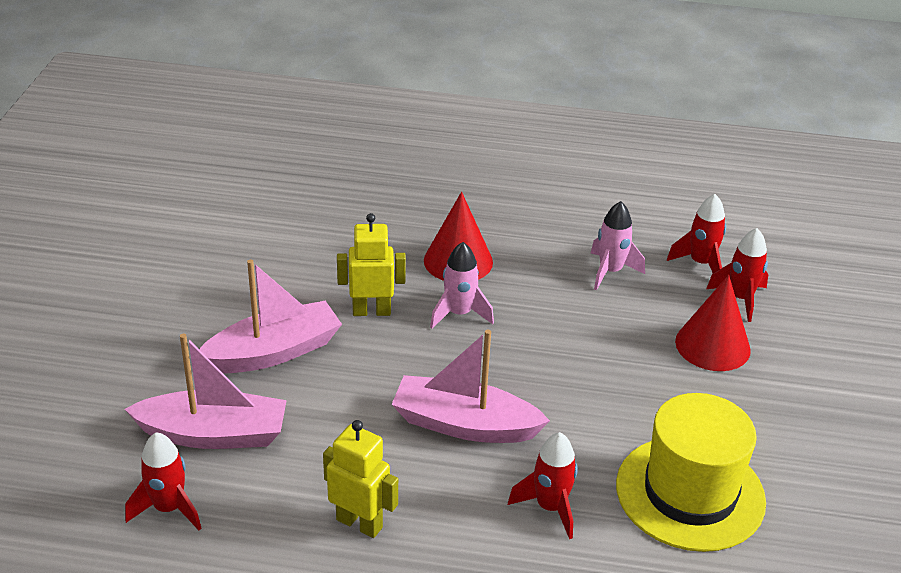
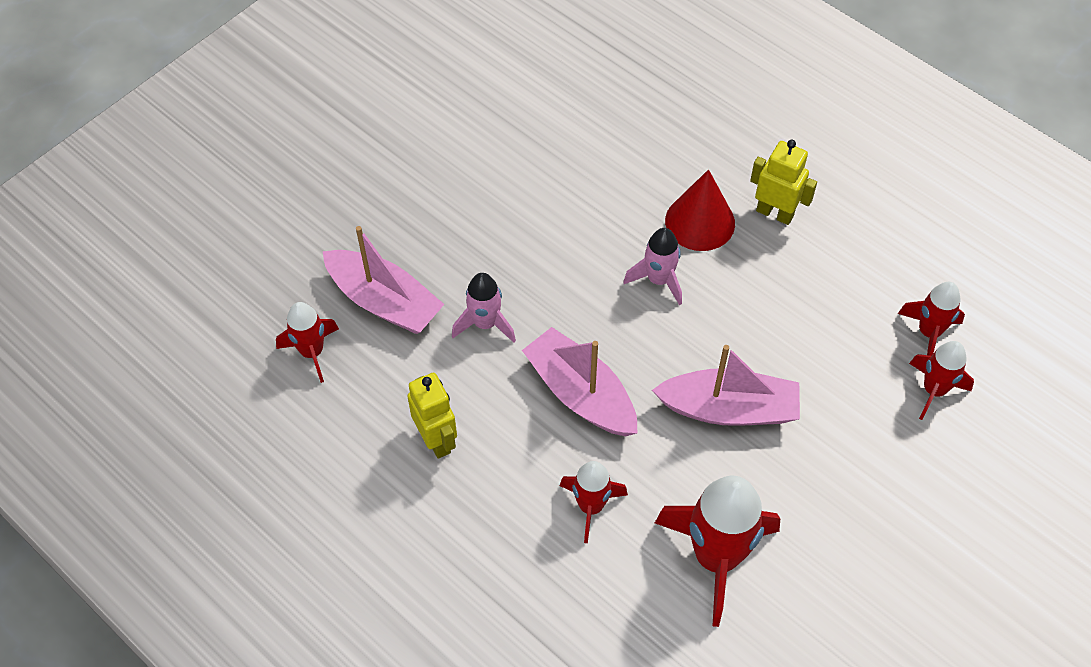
camera: 35 degrees right, 20 degrees up
pink boat [199,259,342,373] -> pink boat moved to [652,345,800,426]
yellow robot [337,213,406,316] -> yellow robot moved to [750,140,817,225]
pink rocket [591,201,645,290] -> pink rocket moved to [452,273,516,343]
yellow hat [616,393,766,552] -> red rocket [655,476,780,627]
red cone [675,275,751,371] -> none

